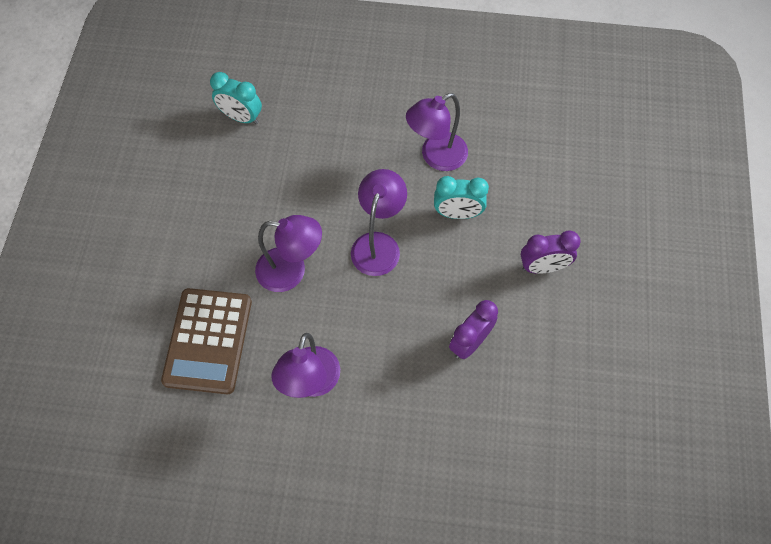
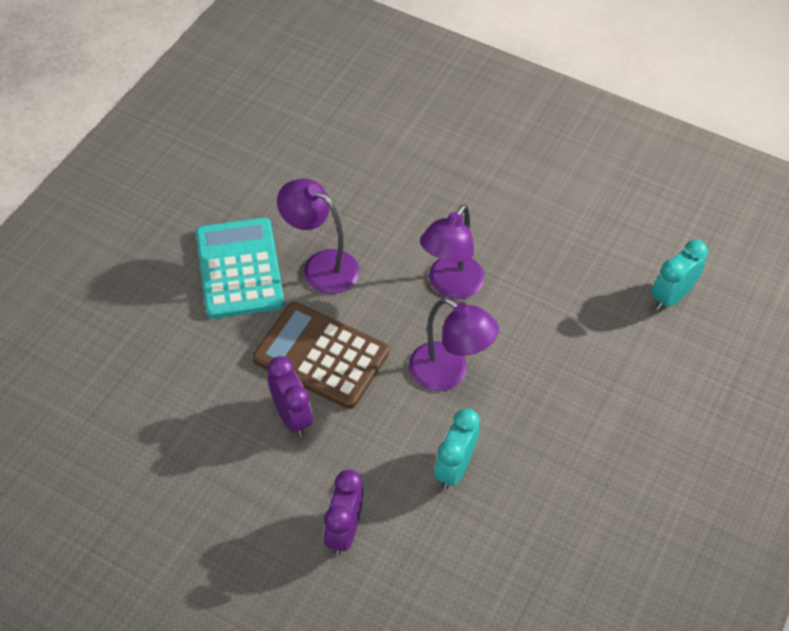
camera: 110 degrees right, 10 degrees down
brown calculator [161,288,252,394] -> brown calculator moved to [253,302,389,409]
purple lamp [406,93,468,171] -> none
none -> turquoise calculator [196,218,284,319]

